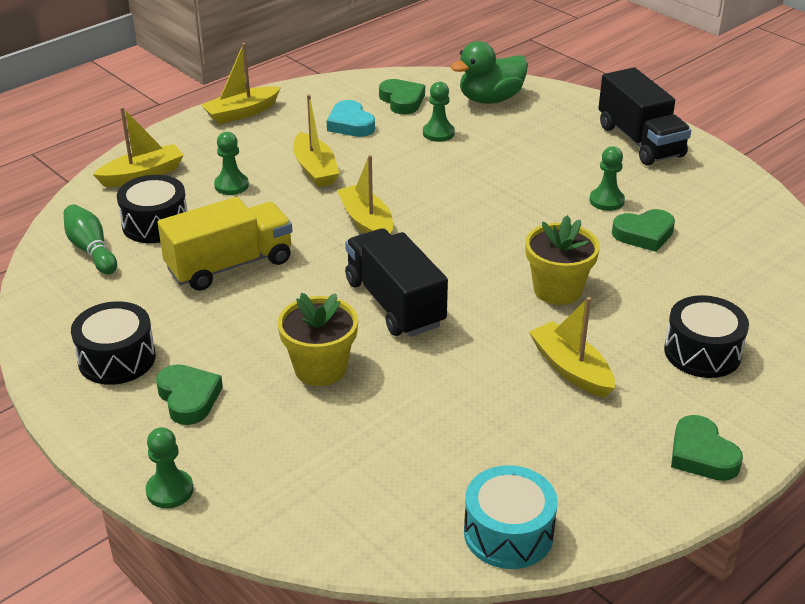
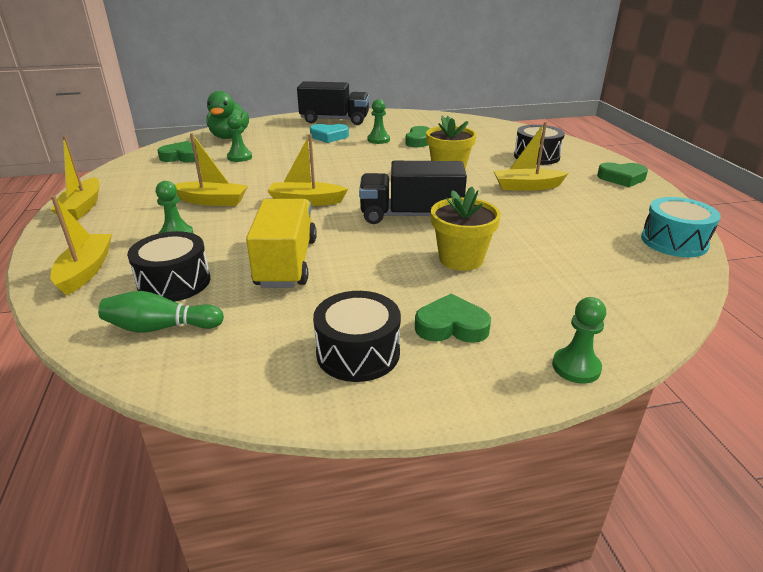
camera: 60 degrees left, 5 degrees down
turquoise heart [327,100,375,137] -> turquoise heart moved to [310,124,349,143]

